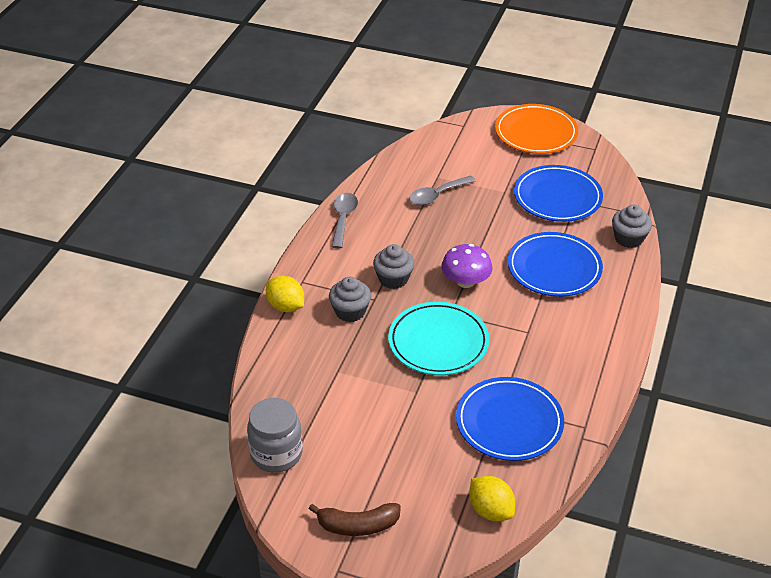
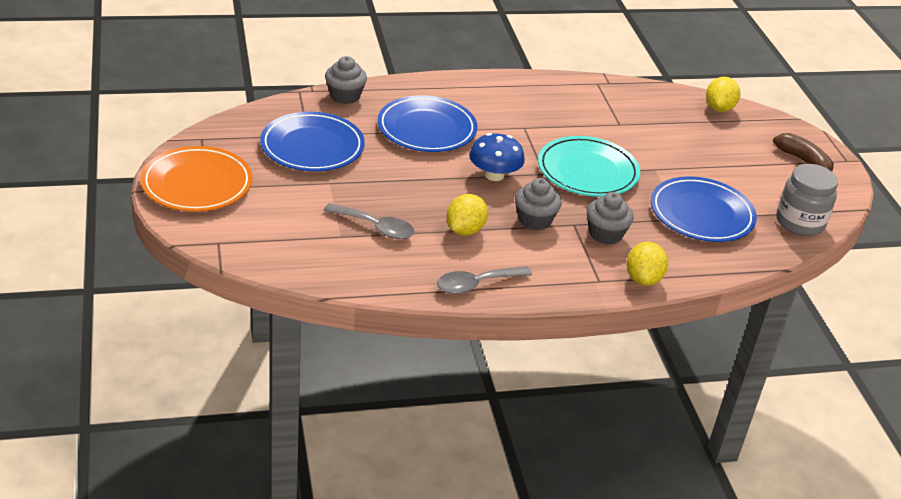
camera: 125 degrees left, 5 degrees down
purple mushroom [441,244,493,288] -> blue mushroom [469,133,525,181]
blue plate [456,377,564,461] -> blue plate moved to [651,176,757,242]
none -> yellow lemon [446,194,488,236]

